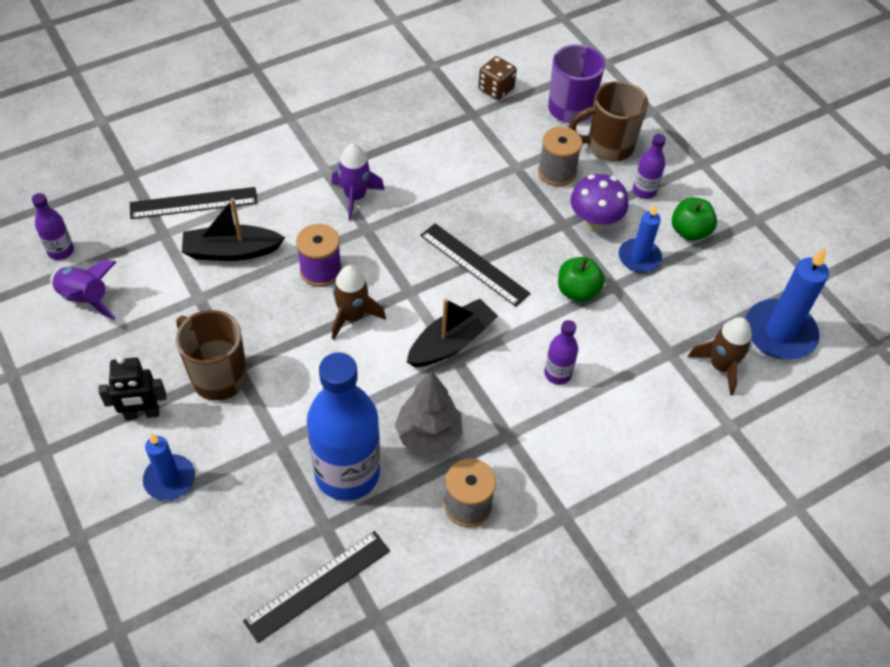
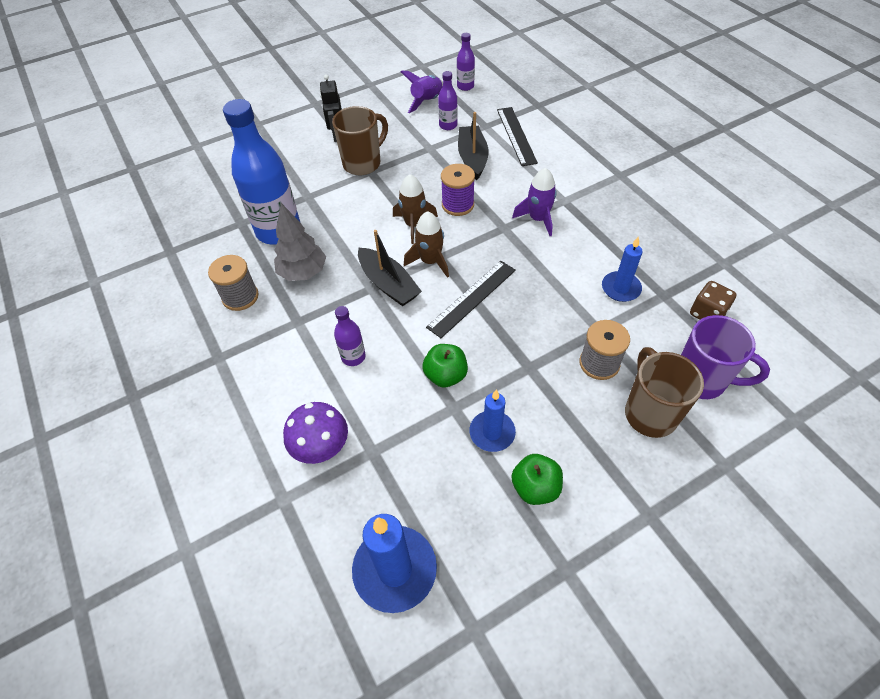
camera: 95 degrees right, 0 degrees up
blue candle [143,433,195,500] -> blue candle moved to [602,236,642,302]
black ruler [243,531,390,643] -> none
purple mushroom [570,174,628,231] -> purple mushroom moved to [283,402,348,464]
purple bottle [633,134,666,199] -> purple bottle moved to [438,71,458,130]
brown rocket [688,317,752,396] -> brown rocket moved to [404,211,449,278]

